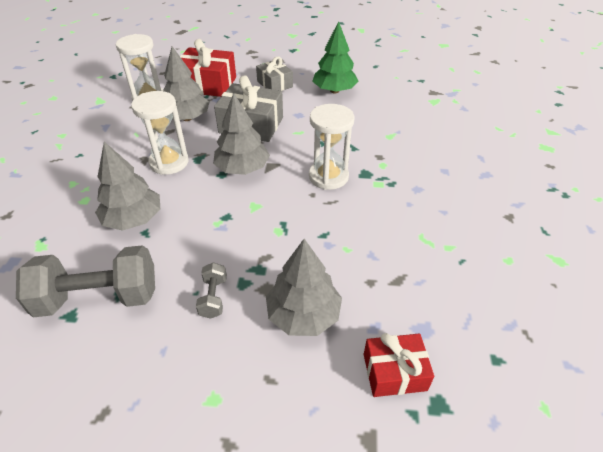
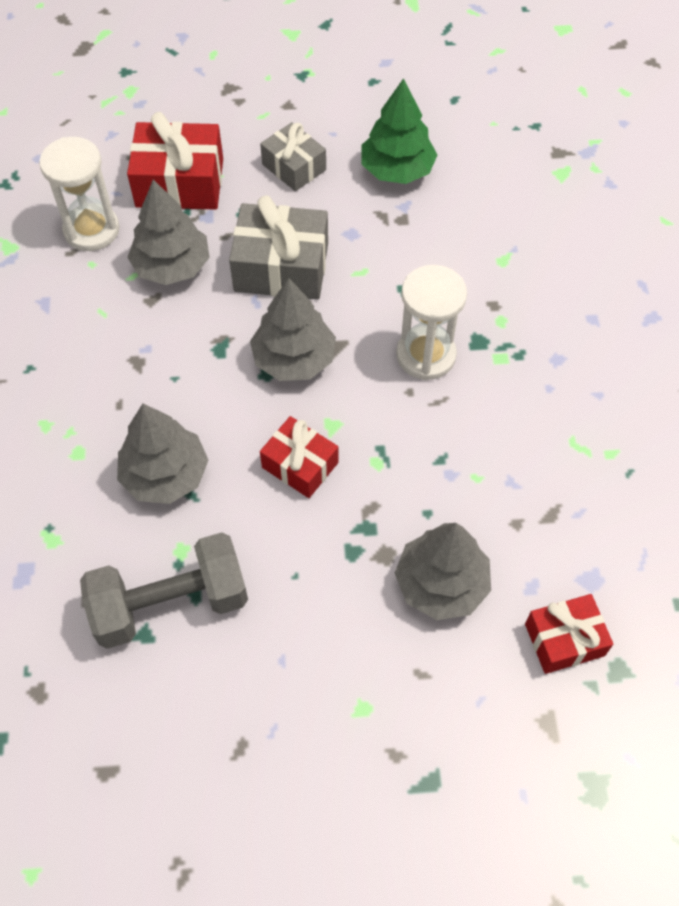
camera: 10 degrees left, 15 degrees up
white hourglass [131,91,189,175] -> none
grey dumbbell [196,262,227,319] -> none
none -> red gift [260,416,338,498]

